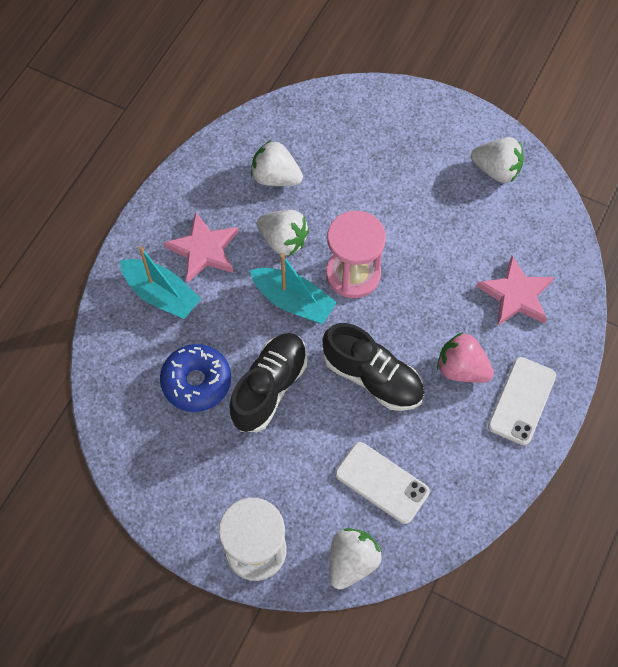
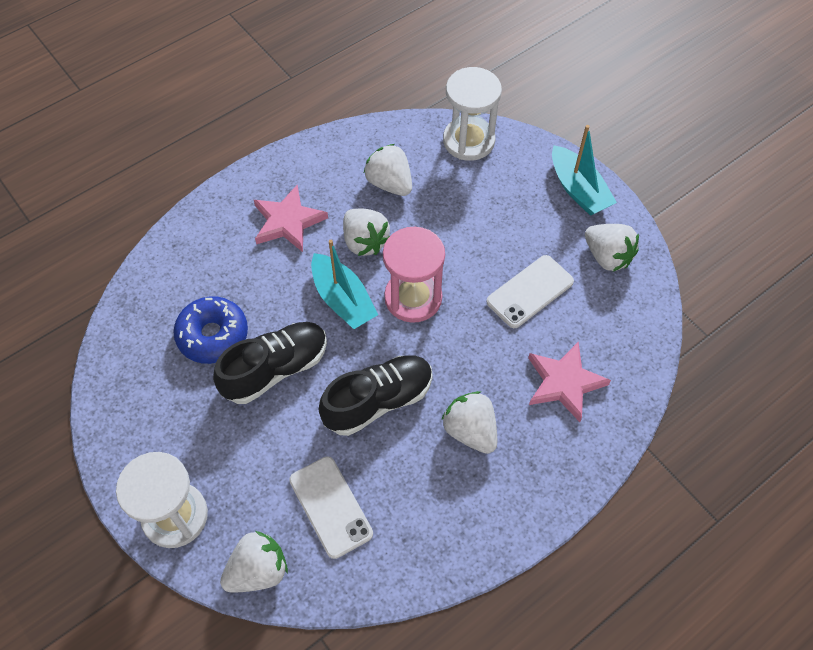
camera: 25 degrees right, 5 degrees down
turquoise boat [120,246,201,319] -> turquoise boat moved to [552,125,617,216]
black shoe [322,323,424,411] -> black shoe turned 90 degrees counterclockwise [318,355,433,436]
pink strawberry [437,332,494,383] -> white strawberry [441,391,497,454]
white phone [488,357,556,445] -> white phone moved to [486,255,574,328]
none -> white hourglass [443,67,502,161]

